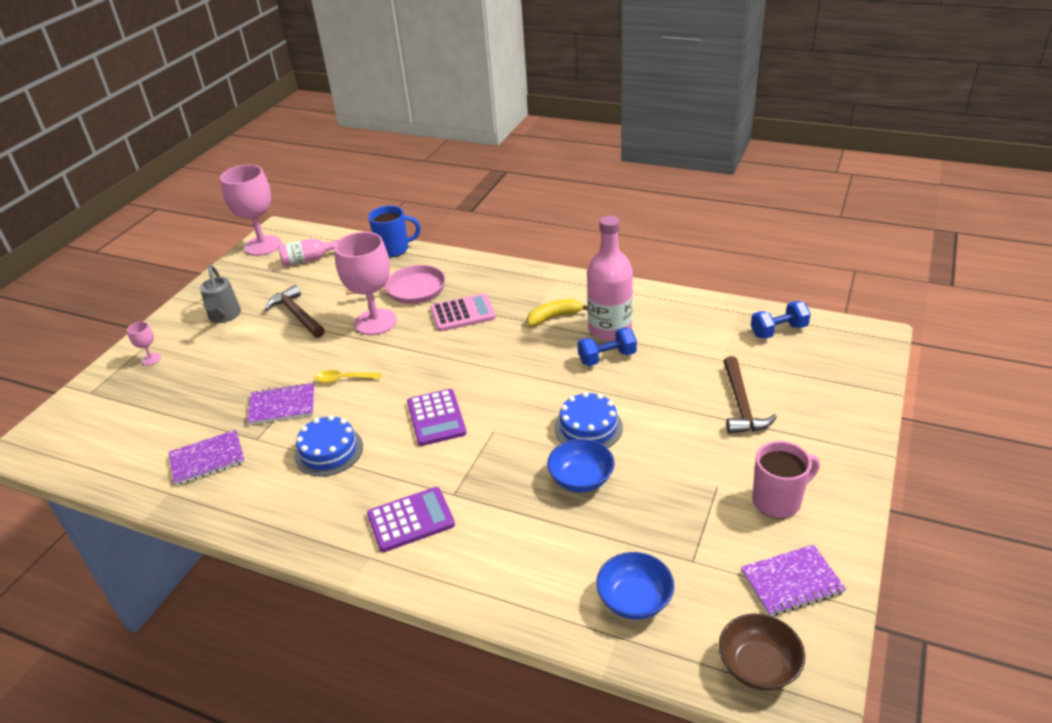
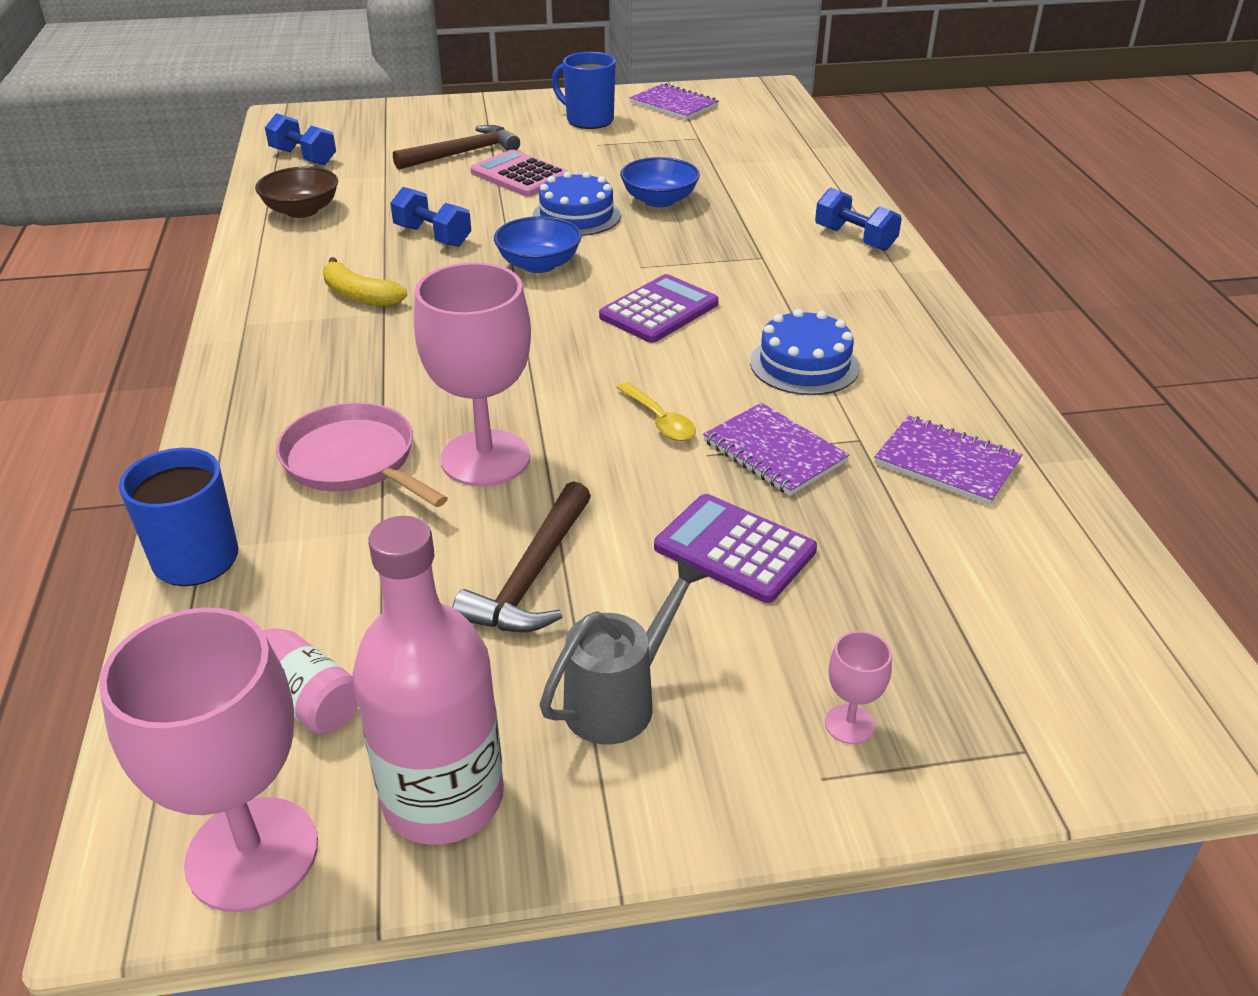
camera: 125 degrees left, 0 degrees up
purple calculator [367,487,455,552] -> purple calculator moved to [654,494,817,603]
pink calculator [430,293,496,331] -> pink calculator moved to [470,149,569,197]
pink bottle [587,216,633,341] -> pink bottle moved to [353,516,504,845]
blue bowl [596,552,674,620] -> blue bowl moved to [494,216,582,273]
brown bowl [719,613,805,691] -> brown bowl moved to [255,167,338,218]
pink mug [752,441,820,519] -> blue mug [552,52,616,129]
none -> blue dumbbell [815,188,902,251]

